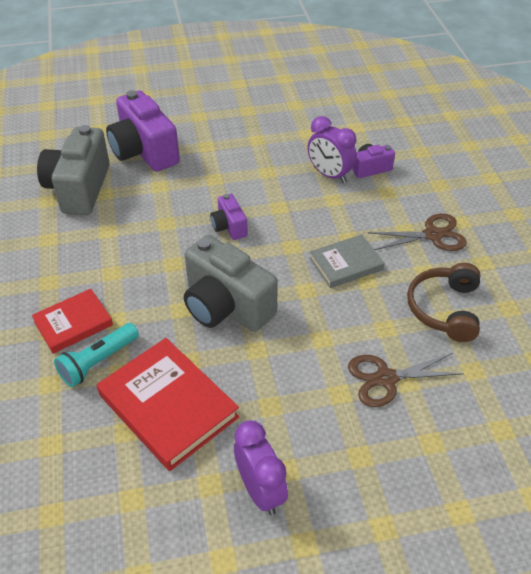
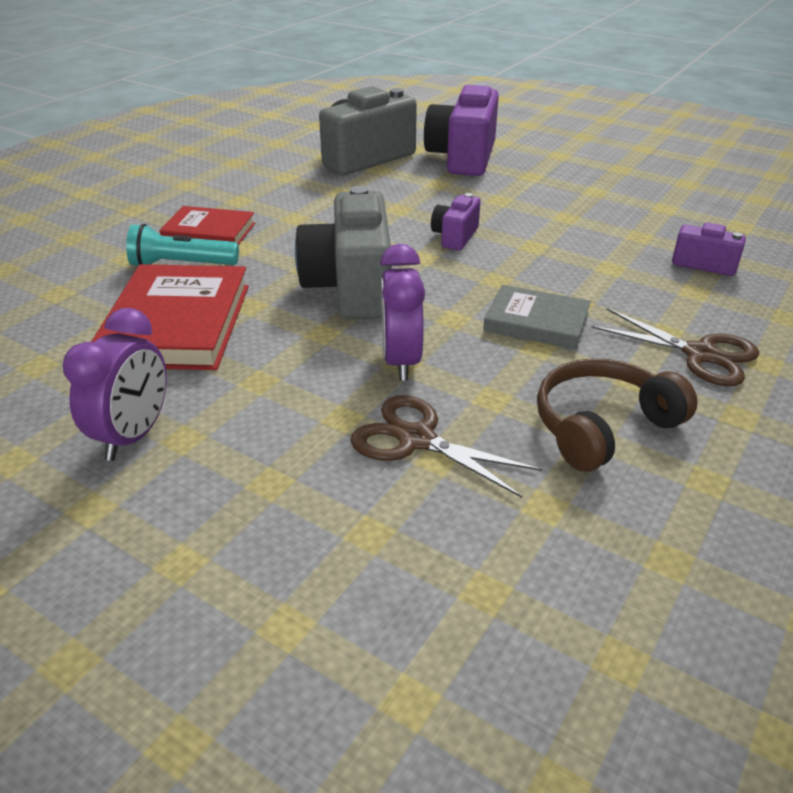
camera: 45 degrees right, 10 degrees down
purple clock [307,116,357,183] -> purple clock moved to [380,244,425,381]

